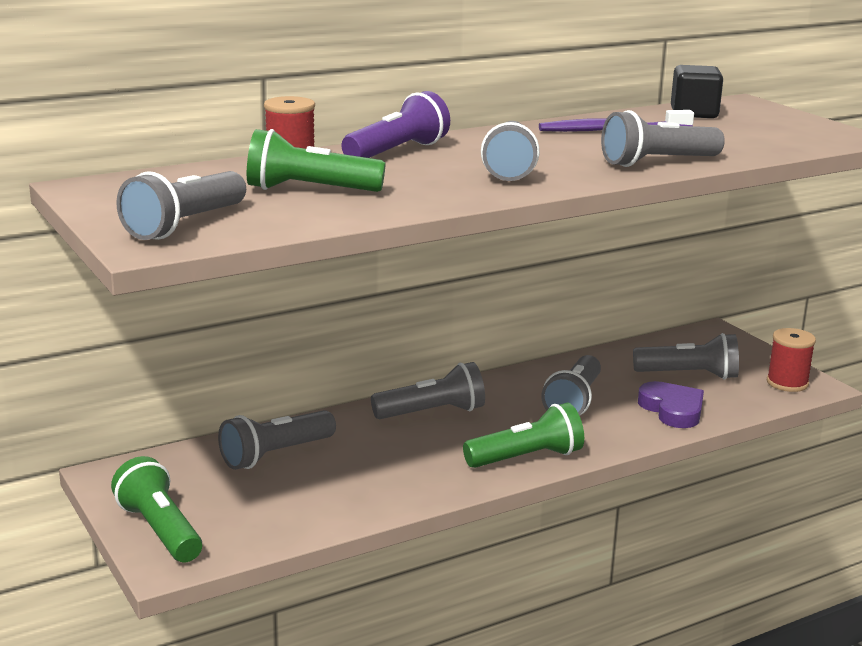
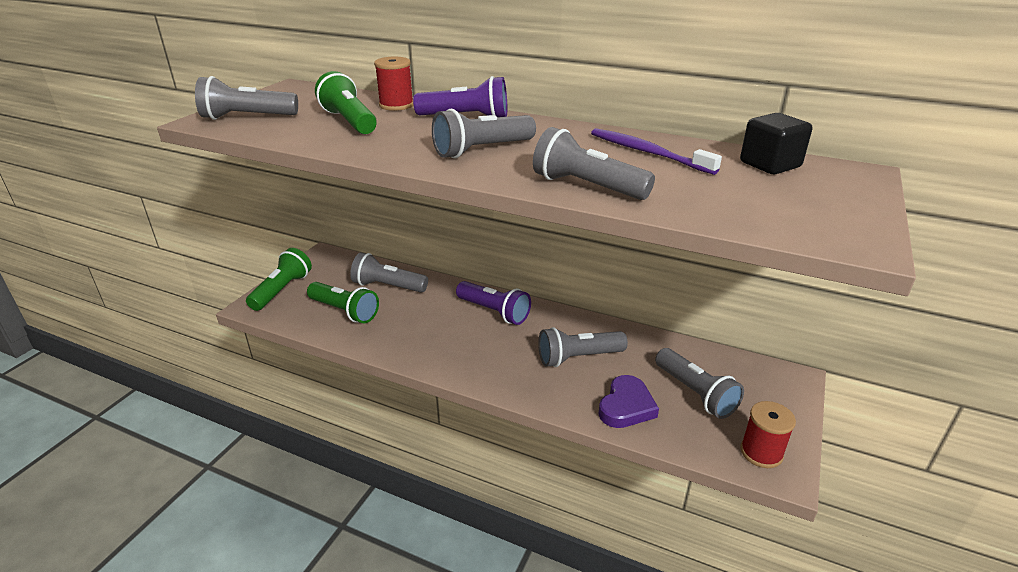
camera: 55 degrees right, 10 degrees up
grey flashlight [371,362,485,419] -> purple flashlight [456,281,531,325]
green flashlight [463,402,584,468] -> green flashlight moved to [307,282,379,323]

